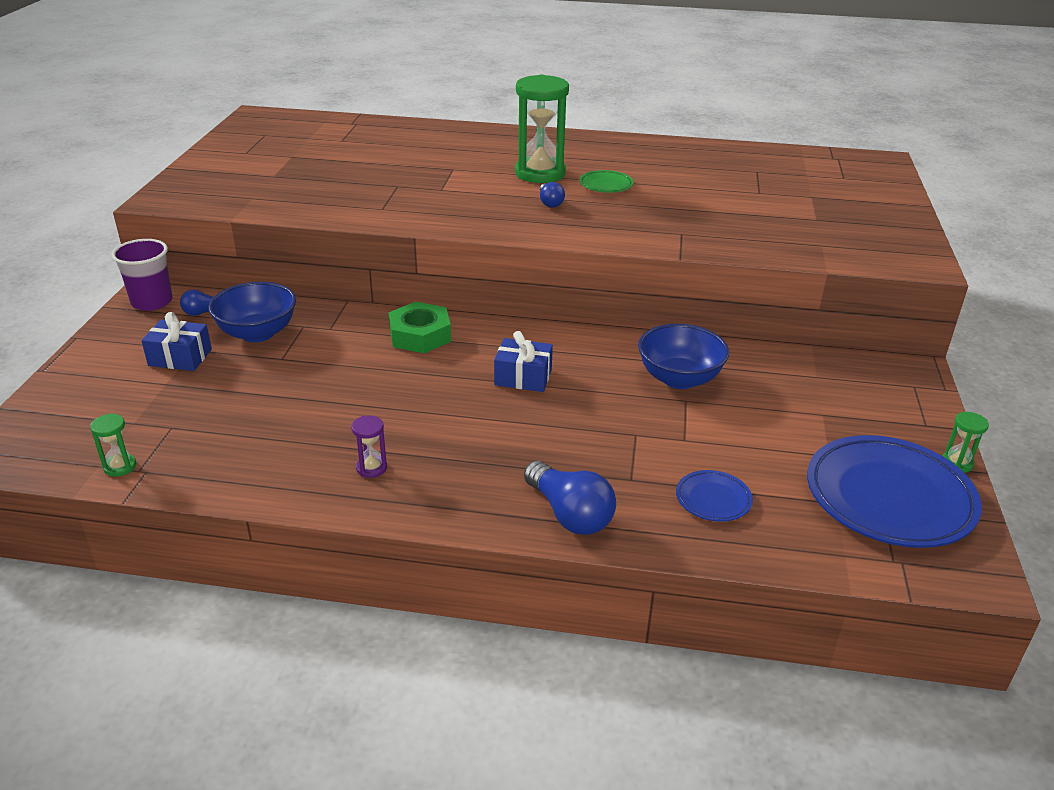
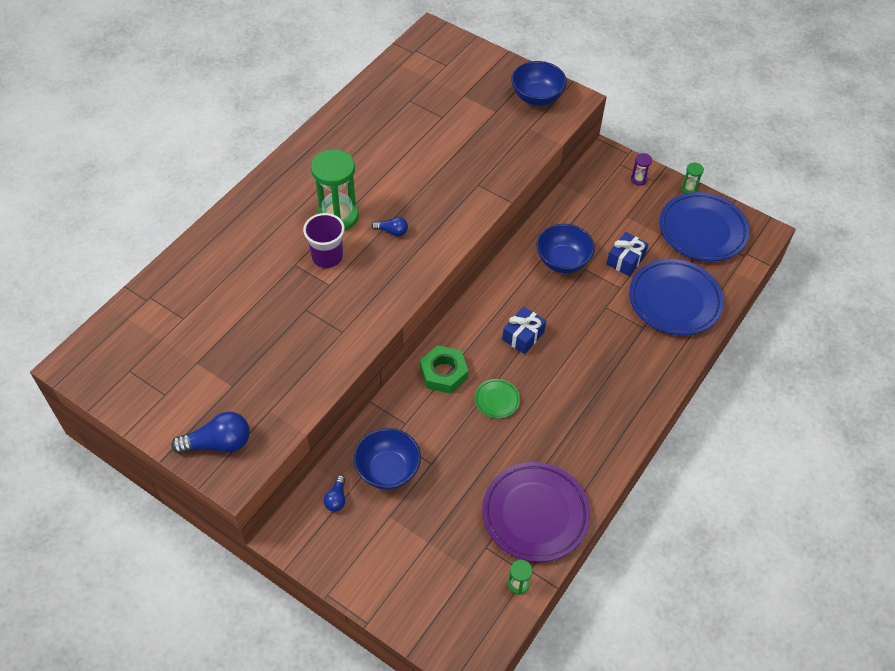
camera: 65 degrees left, 20 degrees up
purple cup [111,239,173,311] -> purple cup moved to [303,213,345,268]
blue gift [141,312,212,371] -> blue gift moved to [607,232,648,276]
purple hourglass [351,415,387,478] -> purple hourglass moved to [631,153,652,186]
blue light bulb [524,461,616,535] -> blue light bulb moved to [171,412,250,454]
green plate [579,170,634,193] -> green plate moved to [475,379,520,418]
blue plate [676,470,753,522] -> blue plate [629,259,724,335], size x2.20
none -> purple plate [482,462,590,562]
none -> blue bowl [511,61,567,105]

